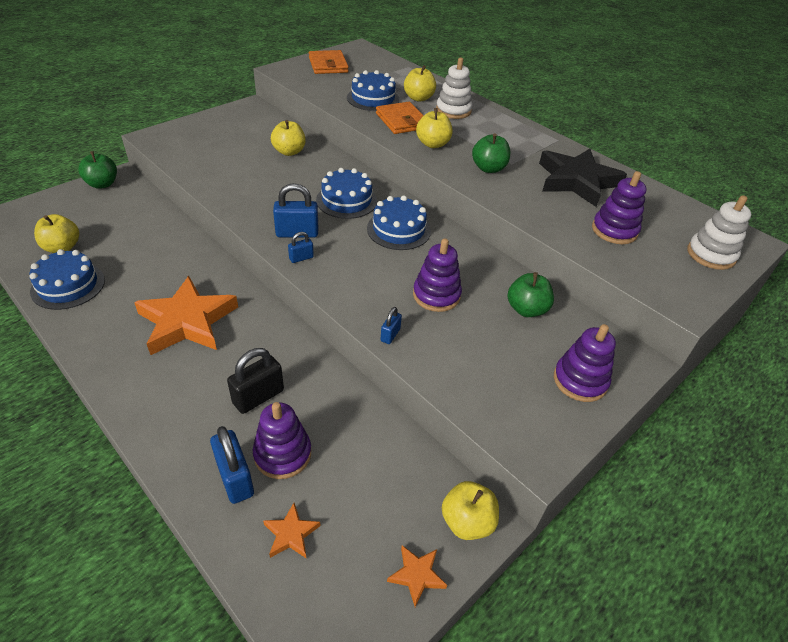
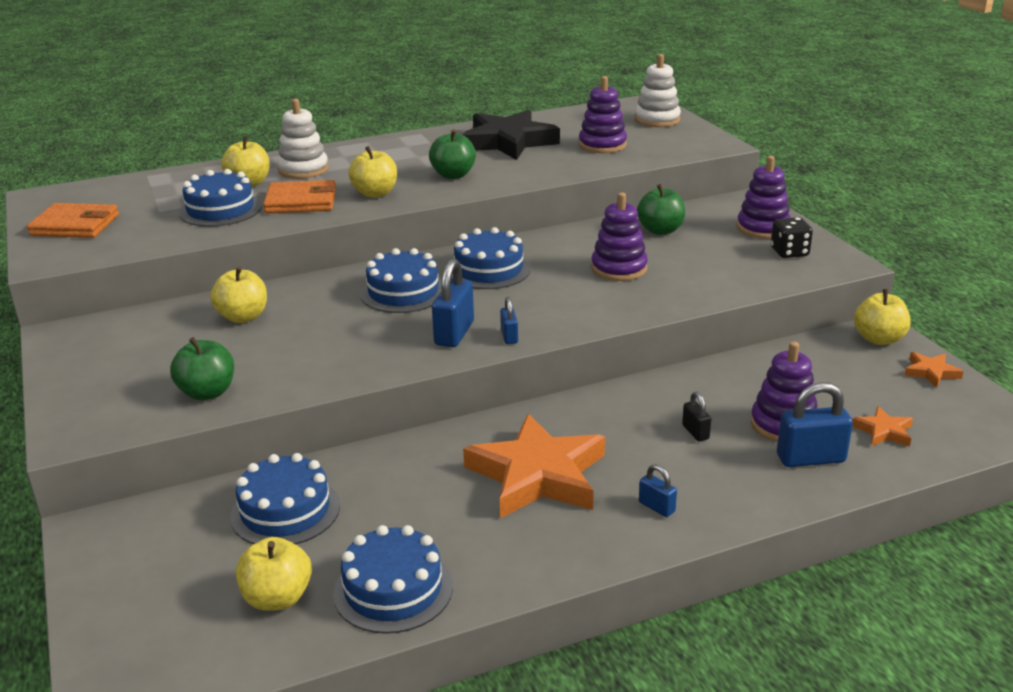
camera: 65 degrees left, 15 degrees down
green apple [78,151,117,189] -> green apple moved to [170,337,234,400]
black padlock [227,348,284,414] -> black padlock [682,392,711,441], size x0.54
blue padlock [380,307,402,344] -> blue padlock moved to [639,464,677,517]
none -> blue cake [230,453,340,544]
none -> black dice [771,217,813,258]

